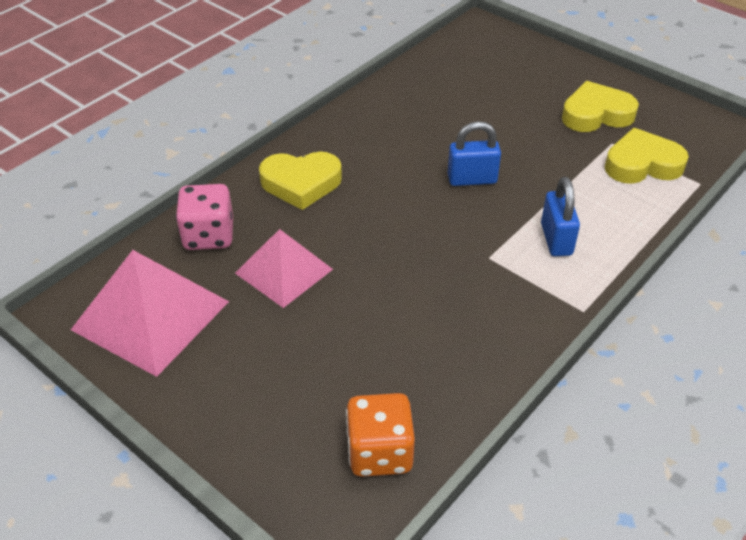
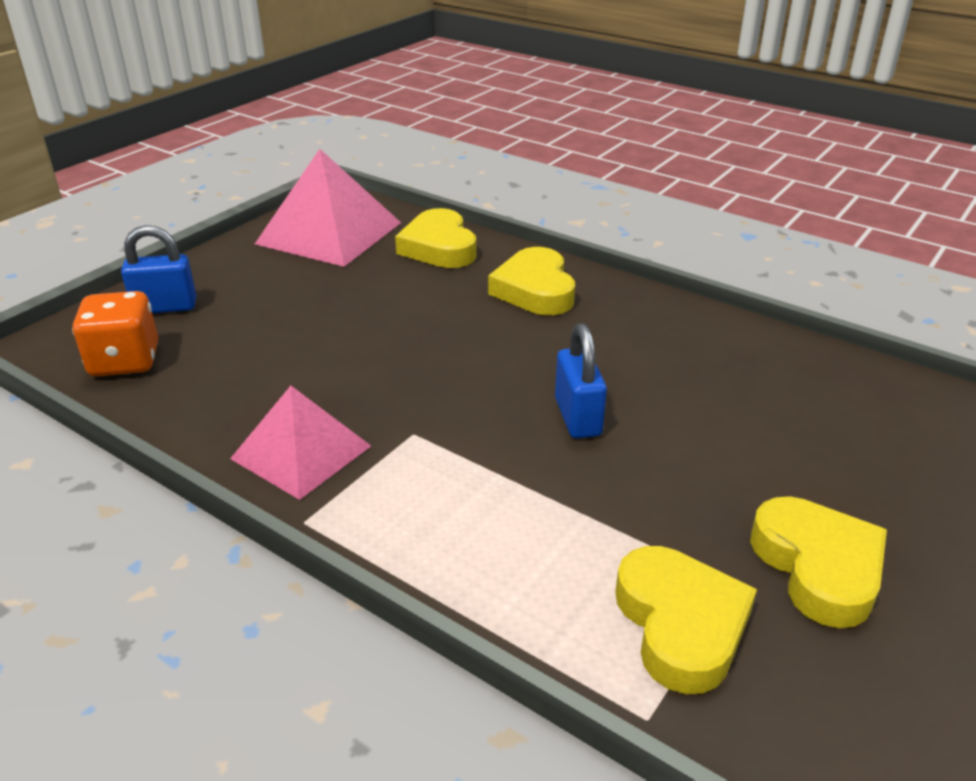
camera: 85 degrees right, 10 degrees down
pink dice [176,184,233,250] -> yellow heart [395,208,477,268]
pink pyramid [235,229,333,308] -> pink pyramid moved to [230,386,371,500]
blue padlock [541,177,580,256] -> blue padlock moved to [121,225,197,313]

